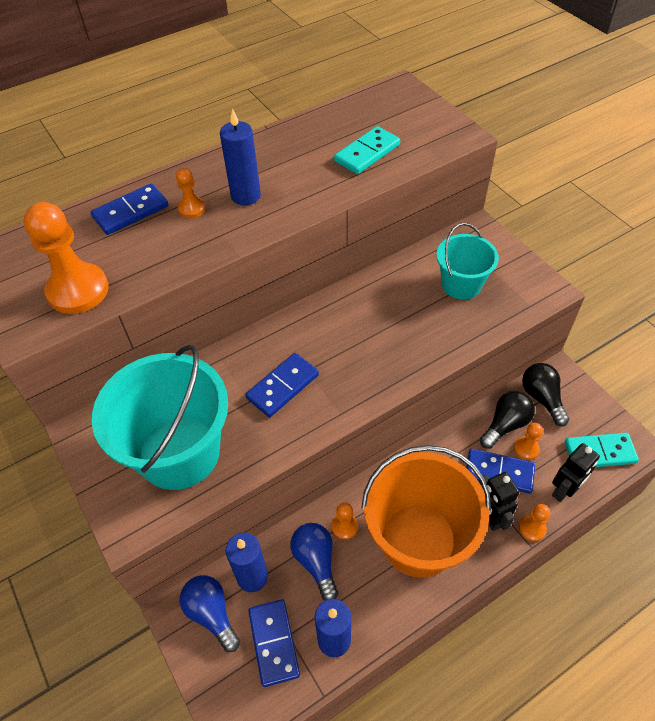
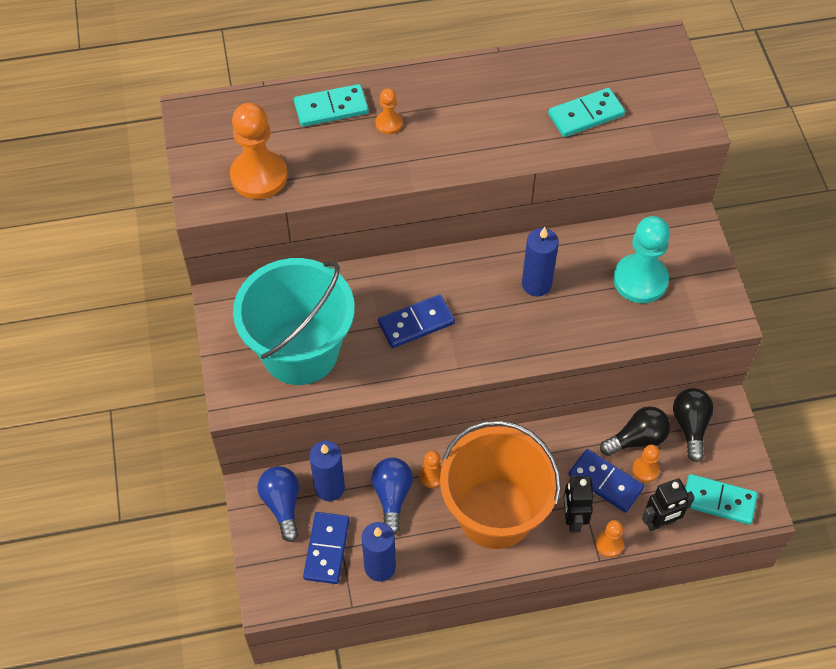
camera: 20 degrees right, 5 degrees up
blue domino [91,184,169,235] -> turquoise domino [294,84,369,127]
blue candle [220,109,261,206] -> blue candle moved to [522,227,559,296]
turquoise bucket [436,223,499,300] -> turquoise pawn [613,216,670,303]

